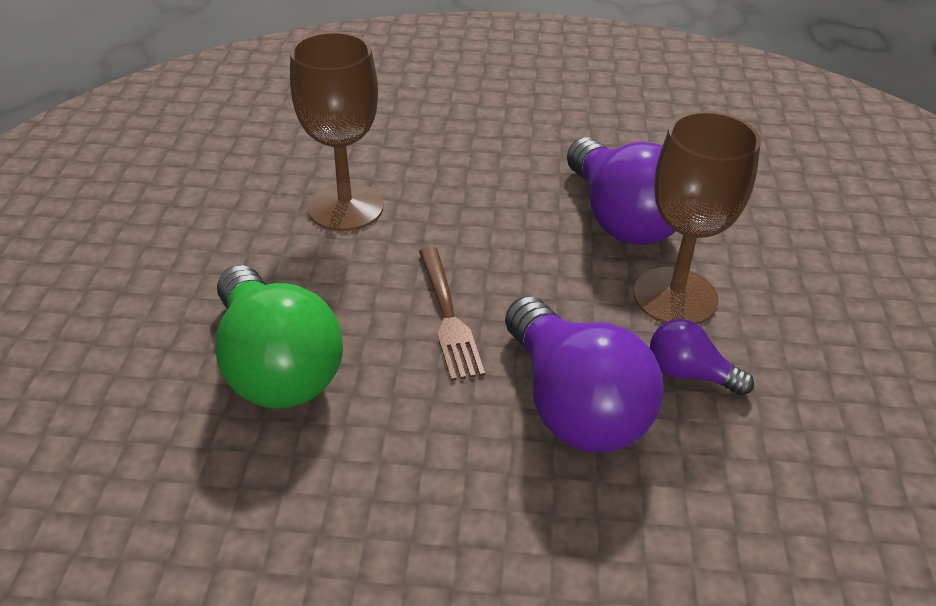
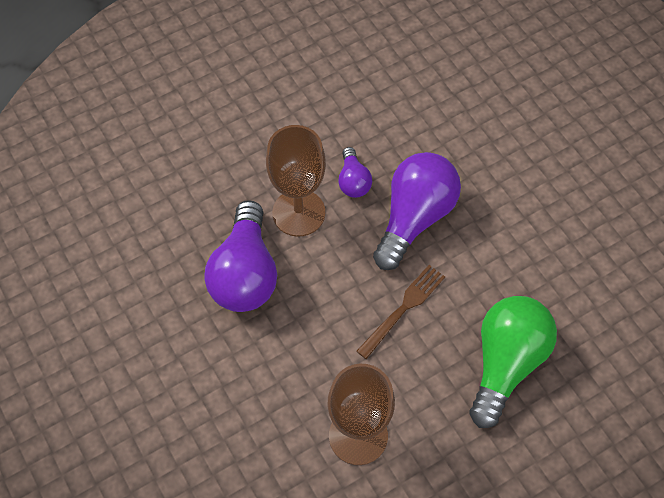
camera: 125 degrees left, 20 degrees up
purple light bulb [567,138,676,245] -> purple light bulb turned 150 degrees clockwise [204,200,277,312]

